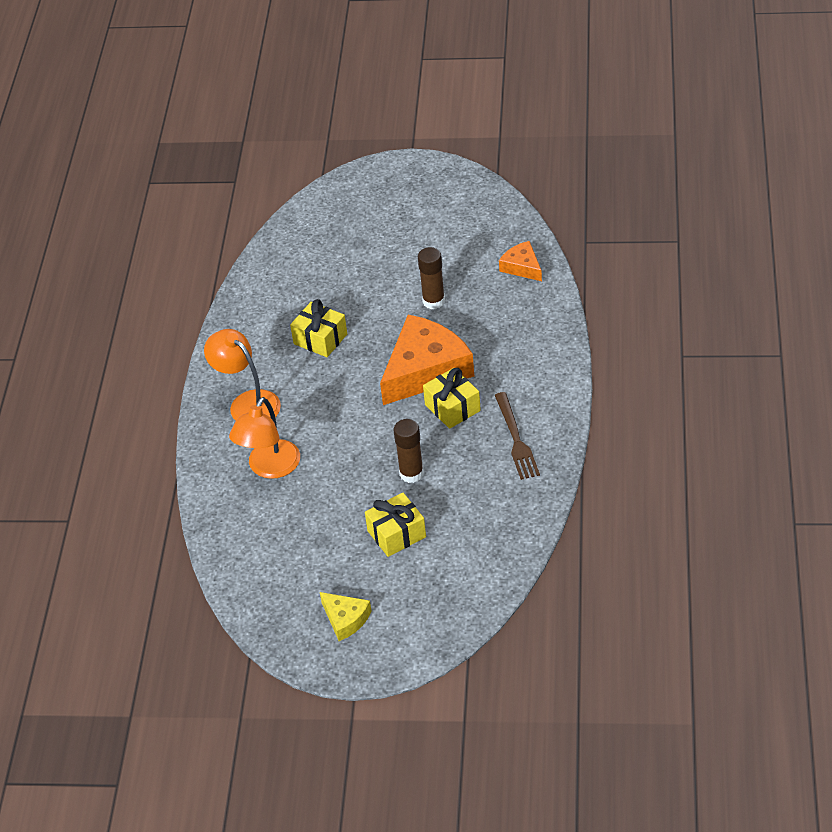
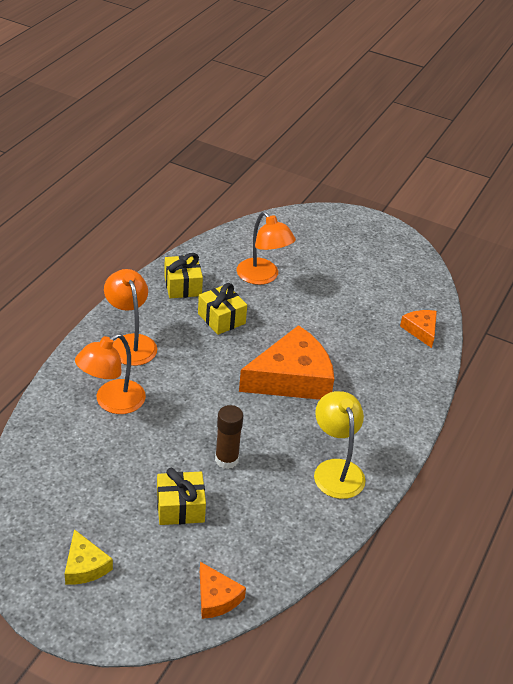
camera: 15 degrees right, 5 degrees down
brown glue stick [418,247,445,309] -> none
yellow gift [423,368,481,429] -> yellow gift moved to [164,253,203,298]
brown fork [495,392,540,480] -> yellow lamp [314,391,365,499]
none -> orange cheese [200,562,246,619]
none -> orange lamp [237,212,296,285]

